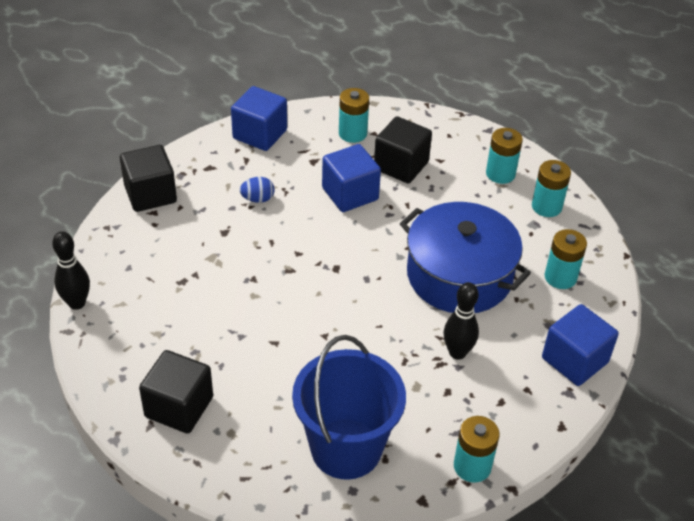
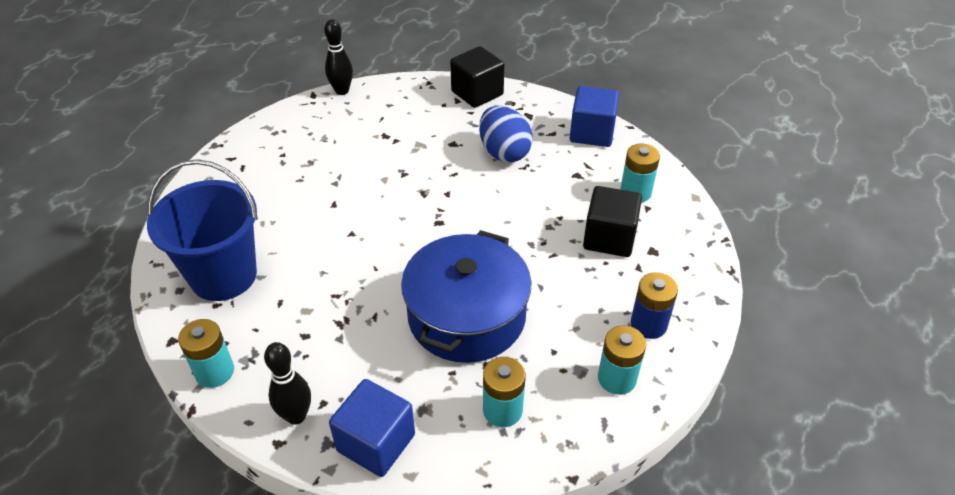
camera: 75 degrees right, 0 degrees up
black cube [139,350,213,433] -> none
blue egg [240,177,274,203] -> blue egg [479,106,533,162], size x1.93
blue cube [322,144,381,212] -> none
black bowling pin [444,282,479,360] -> black bowling pin moved to [264,342,311,425]
turquoise battery [486,128,523,184] -> blue battery [631,272,678,339]

